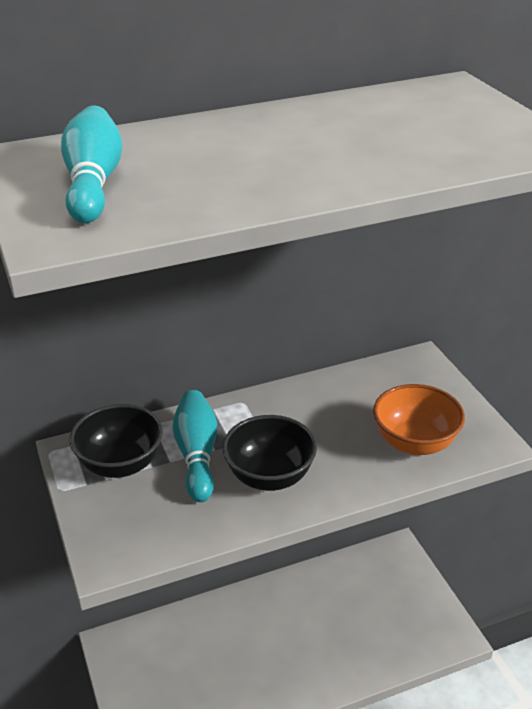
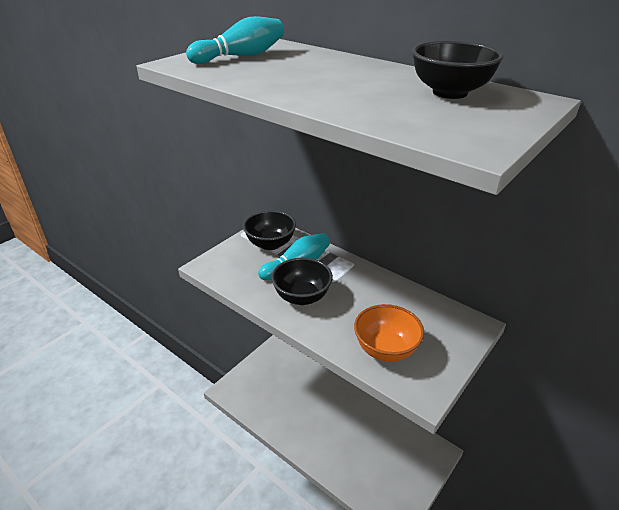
camera: 60 degrees right, 0 degrees up
none -> black bowl [412,41,504,99]

